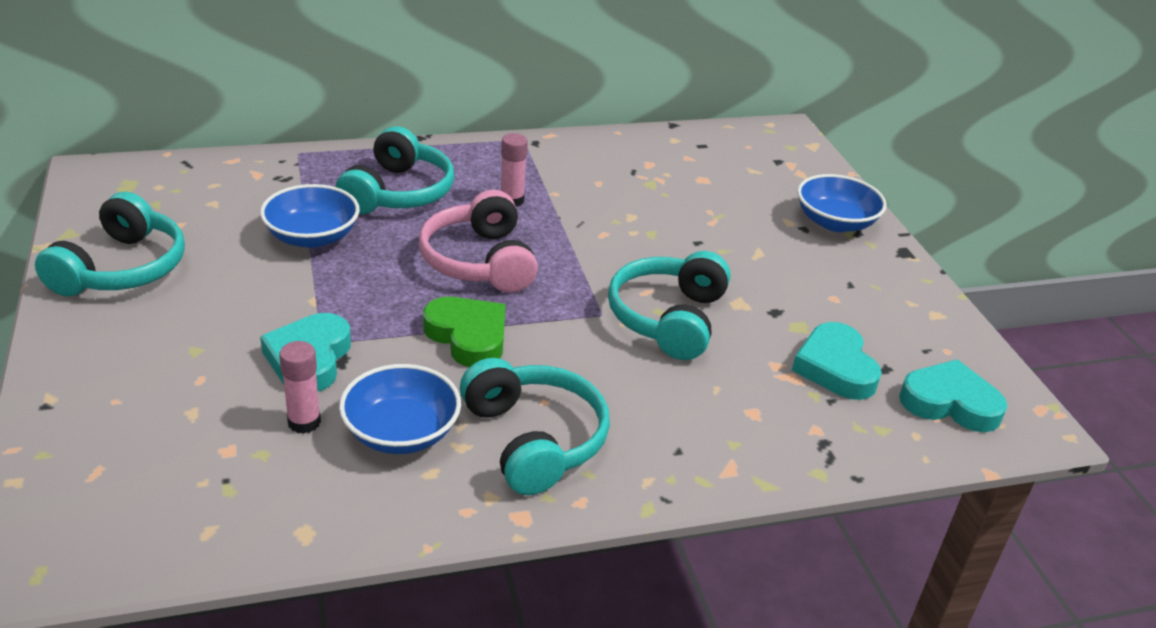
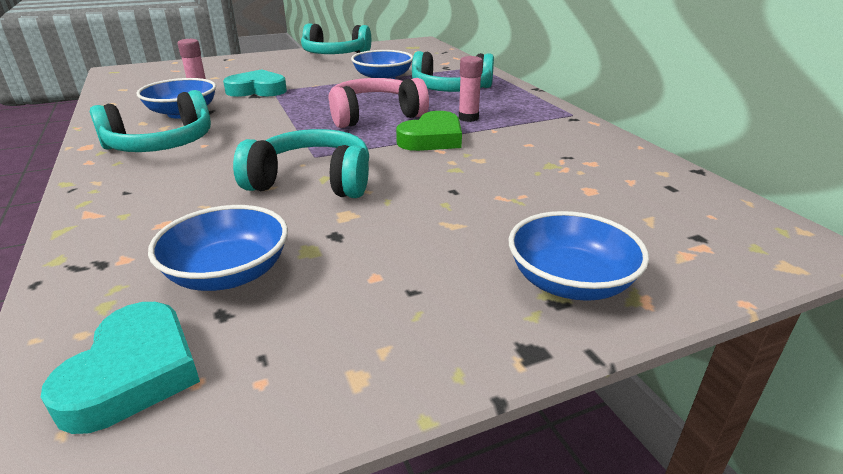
camera: 85 degrees right, 5 degrees down
green heart [423,297,505,367] -> green heart moved to [396,111,462,151]
turquoise heart [792,322,882,400] -> blue bowl [148,205,288,291]

